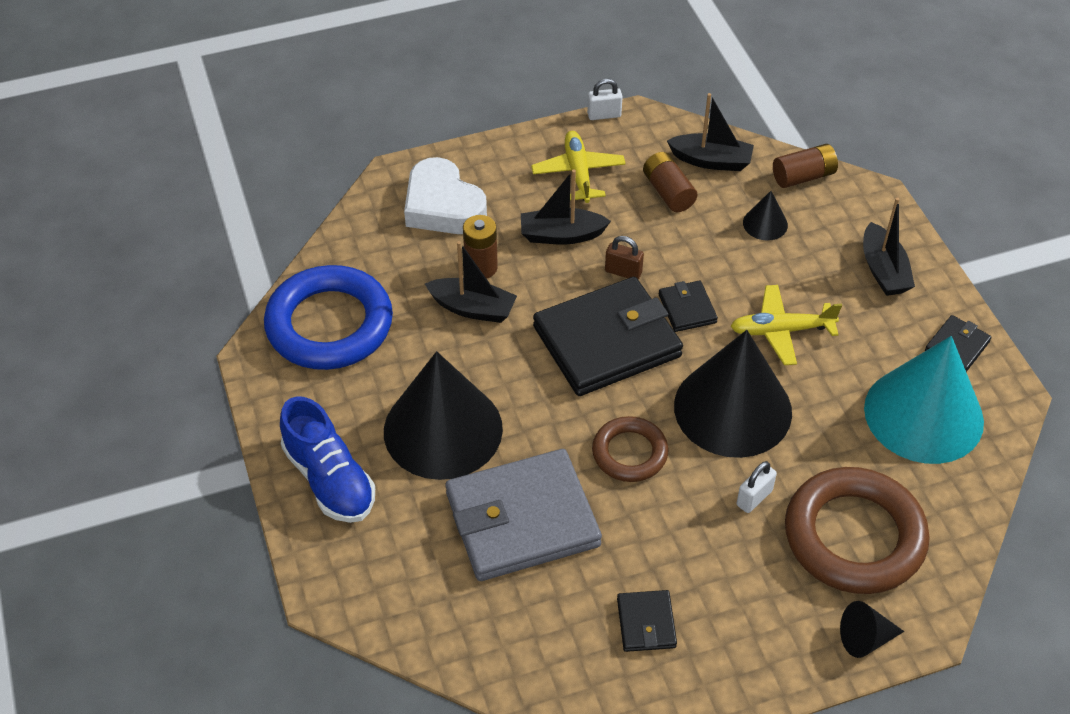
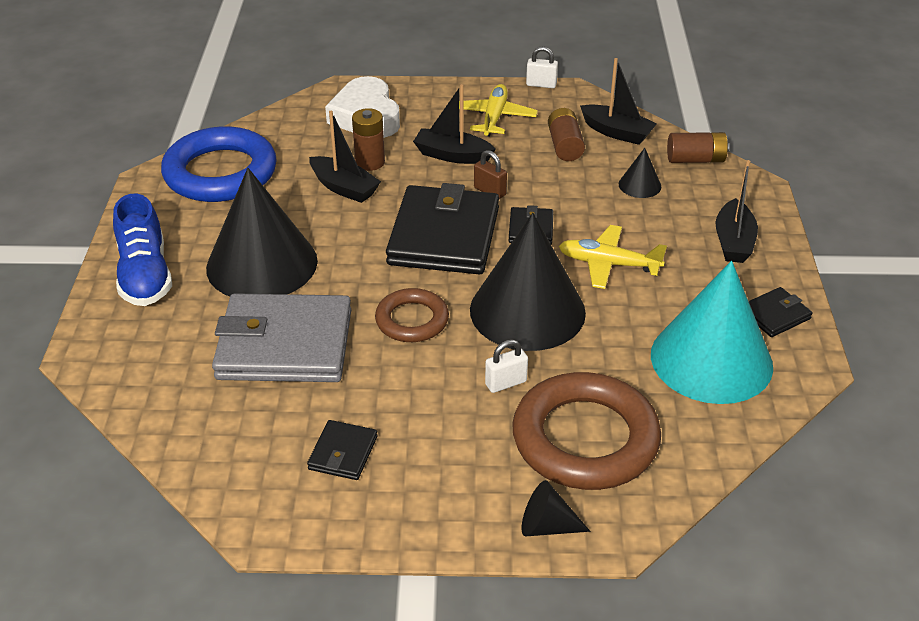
camera: 20 degrees right, 10 degrees down
black wallet [533,277,683,396] -> black wallet turned 75 degrees counterclockwise [386,183,499,274]

